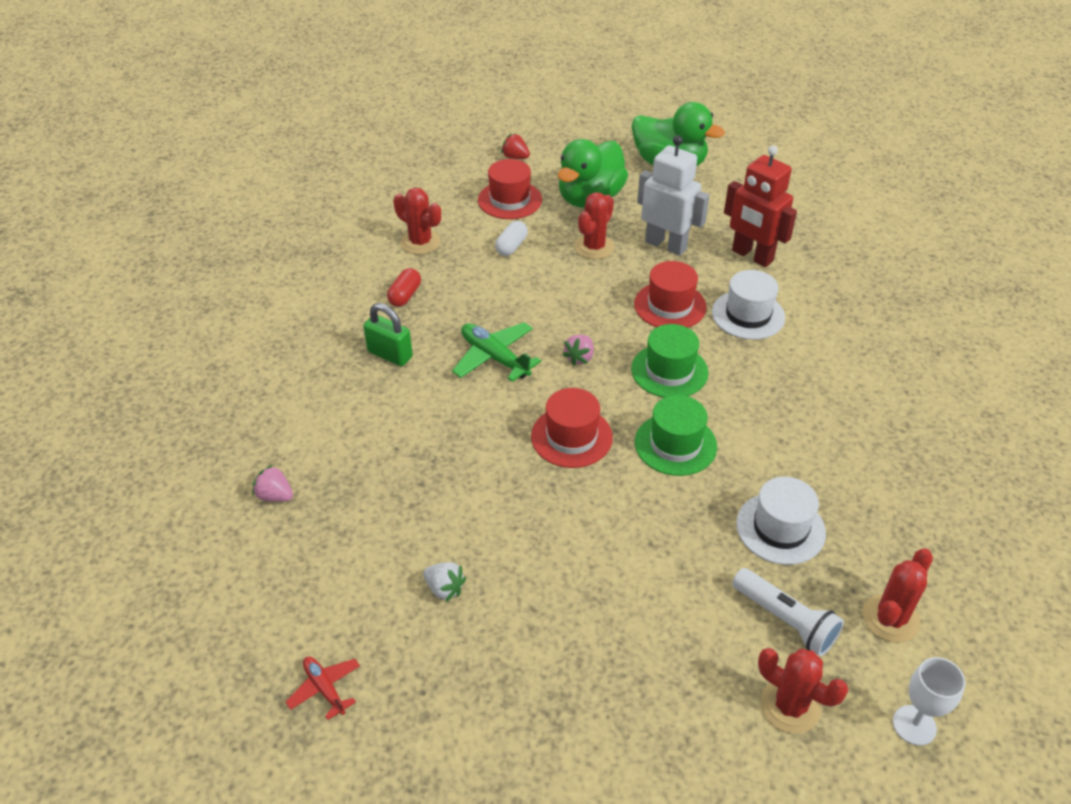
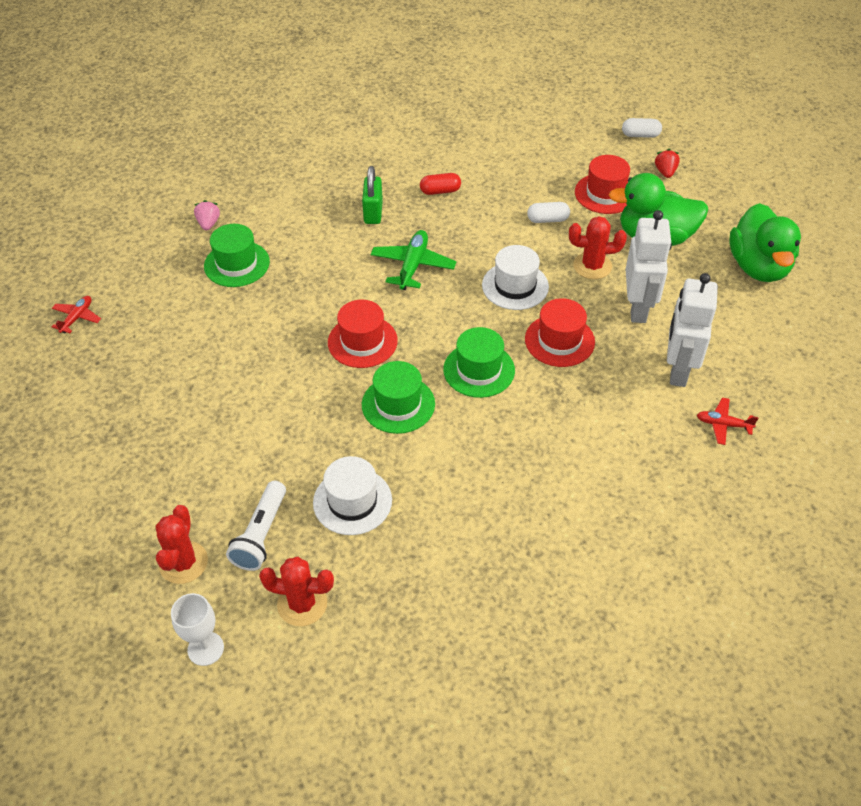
camera: 60 degrees right, 5 degrees up
red cactus [393,188,441,254] -> none
white strawberry [423,562,466,602] -> none
pink strawberry [562,334,594,366] -> none
white hat [712,270,785,340] -> white hat moved to [482,245,549,310]
red robot [724,145,797,267] -> white robot [667,273,718,387]
none -> green hat [204,224,270,287]
none -> white capsule [622,118,662,138]
none -> red plane [697,398,759,445]

